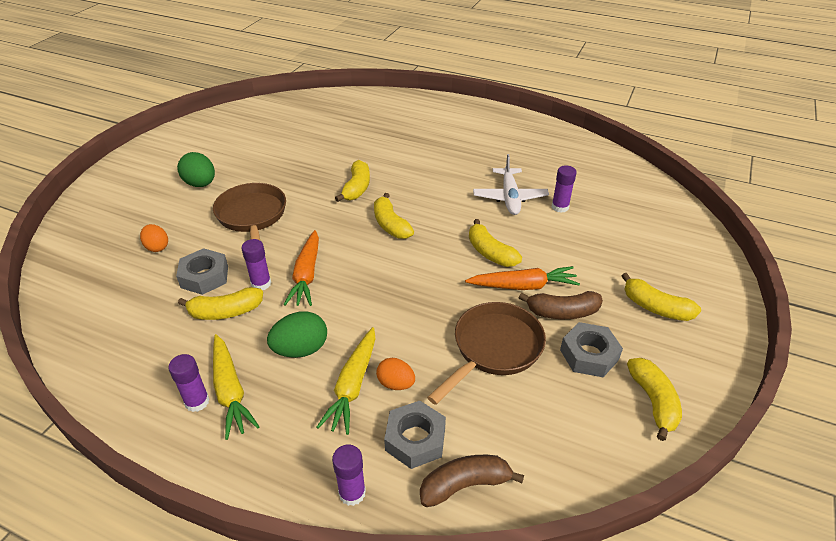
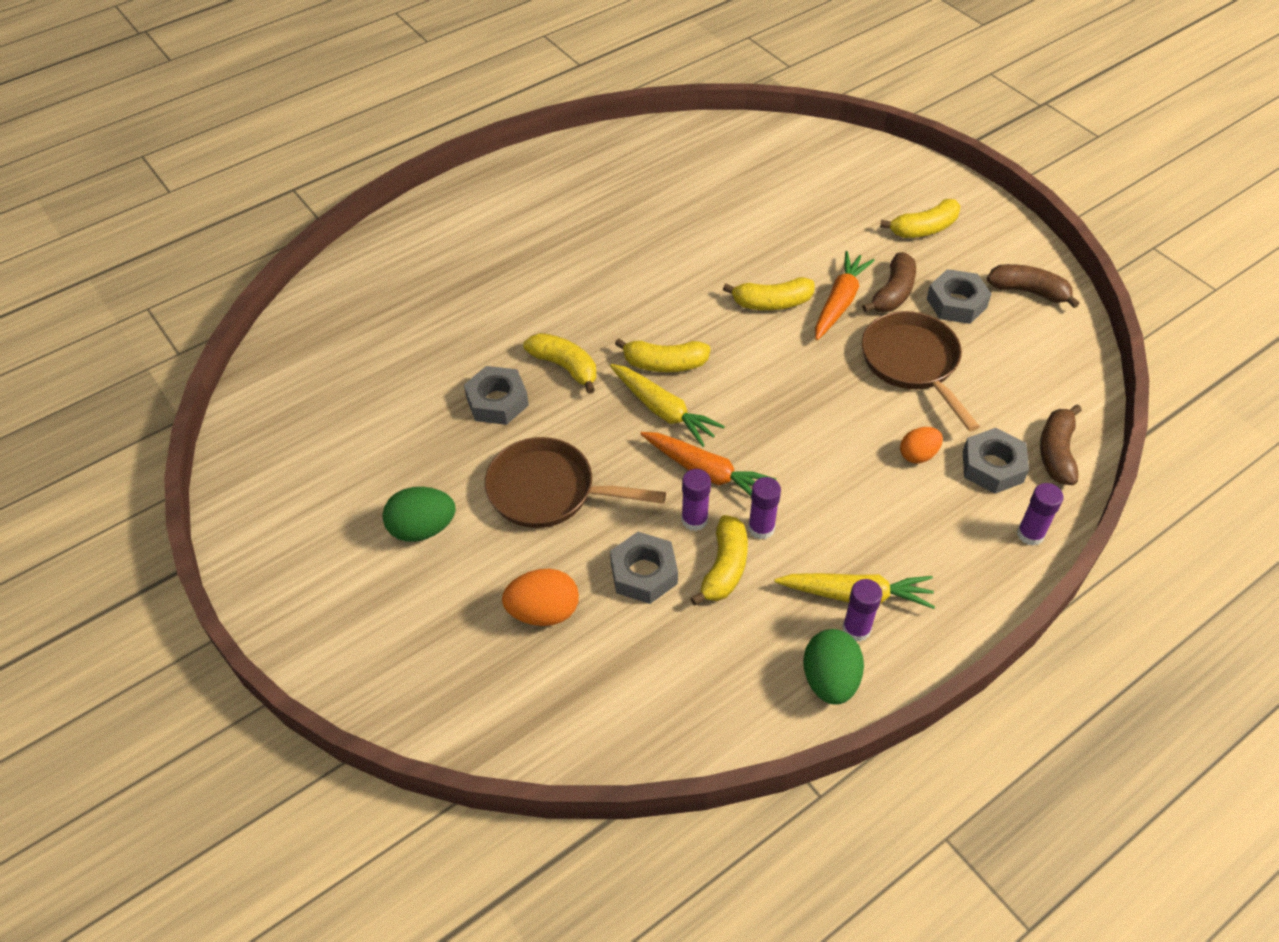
camera: 60 degrees left, 10 degrees up
orange egg [140,224,168,252] -> orange egg [502,569,579,626], size x1.52
green egg [267,311,327,358] -> green egg moved to [803,629,864,705]
yellow carrot [317,327,375,435] -> yellow carrot moved to [610,364,725,447]
white plane [473,154,549,215] -> none
purple glue stick [552,165,577,213] -> purple glue stick moved to [748,477,781,539]
yellow banana [627,358,682,441] -> brown banana [987,264,1080,308]
none -> grey nut [464,366,529,425]

